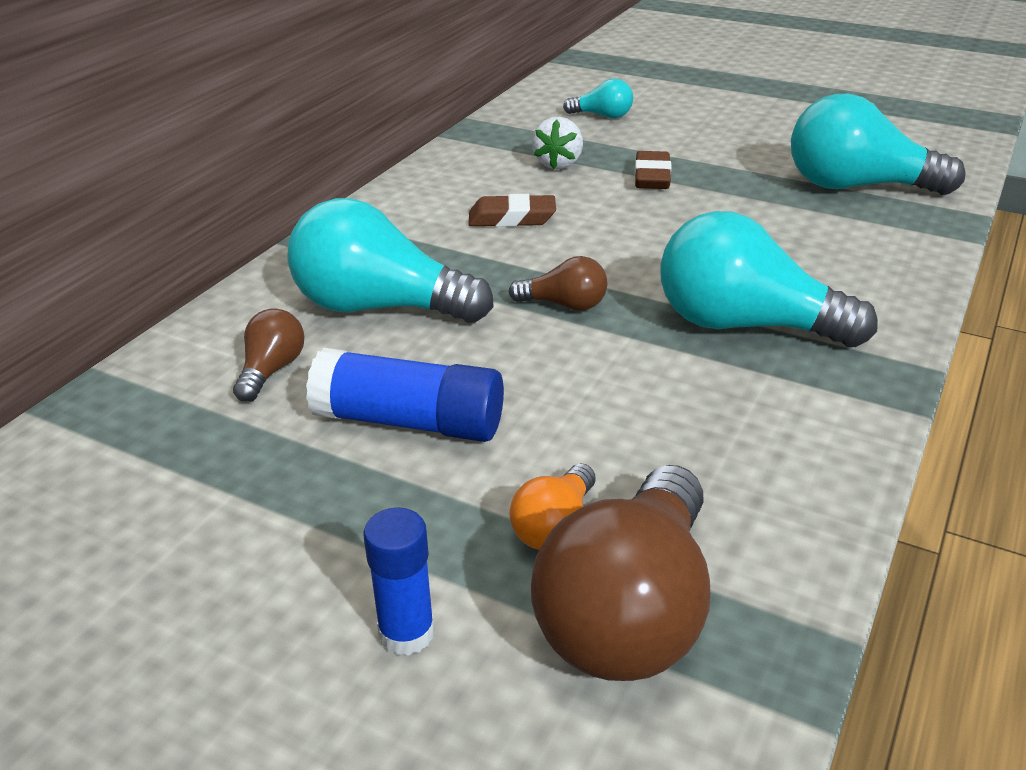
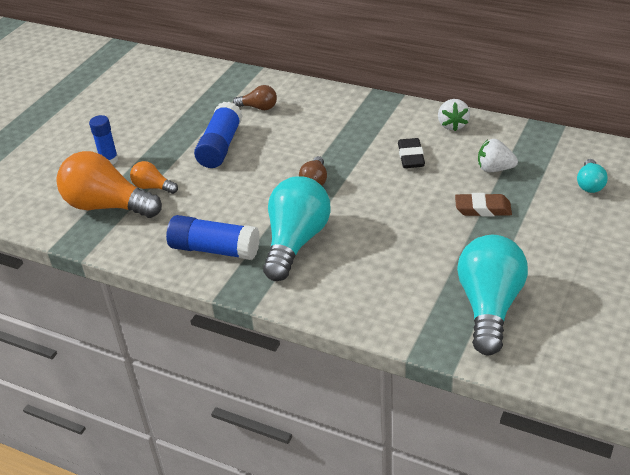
camera: 90 degrees right, 5 degrees up
turquoise light bulb [287,198,494,323] -> none
brown eraser [468,194,556,227] -> black eraser [398,138,425,168]
brown light bulb [531,465,710,681] -> orange light bulb [56,151,162,218]
none -> blue glue stick [166,215,260,260]
none -> white strawberry [438,99,470,131]

